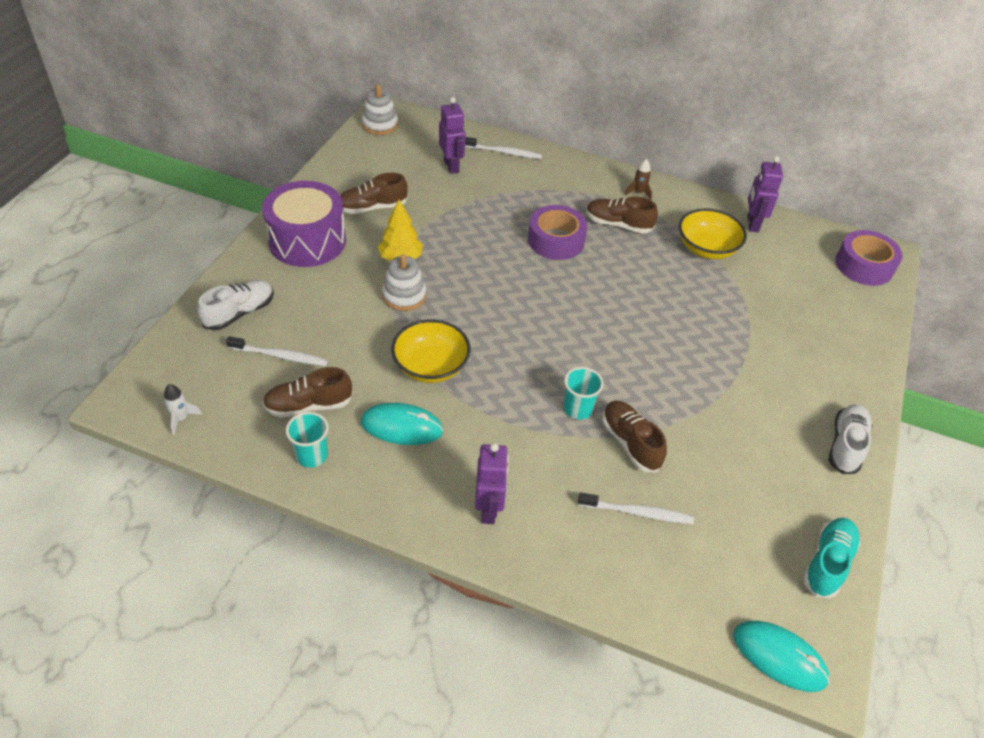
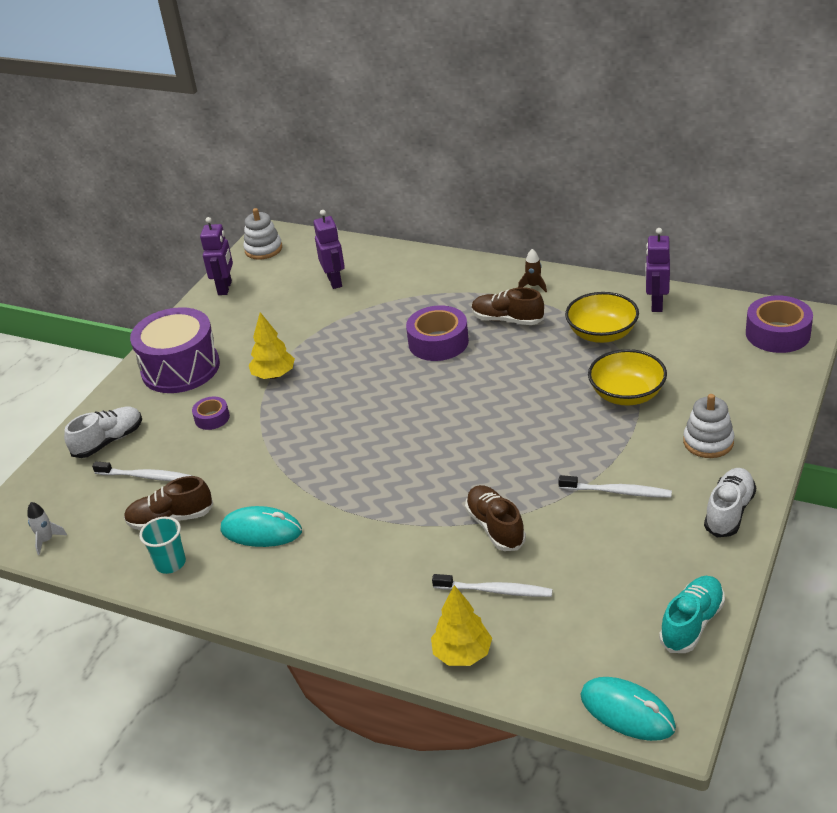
camera: 10 degrees right, 10 degrees down
brown shoe [340,173,408,214] -> none
white stacking toy [382,254,426,311] -> white stacking toy moved to [683,394,734,458]
yellow bowl [391,319,471,383] -> yellow bowl moved to [588,349,667,406]
white toothbrush [465,137,542,159] -> white toothbrush moved to [558,475,672,498]
purple robot [475,443,509,524] -> purple robot moved to [200,217,233,295]
turquoise cup [564,367,604,419] -> none
none -> purple tape [192,397,230,430]
none -> yellow tree [431,585,492,666]

